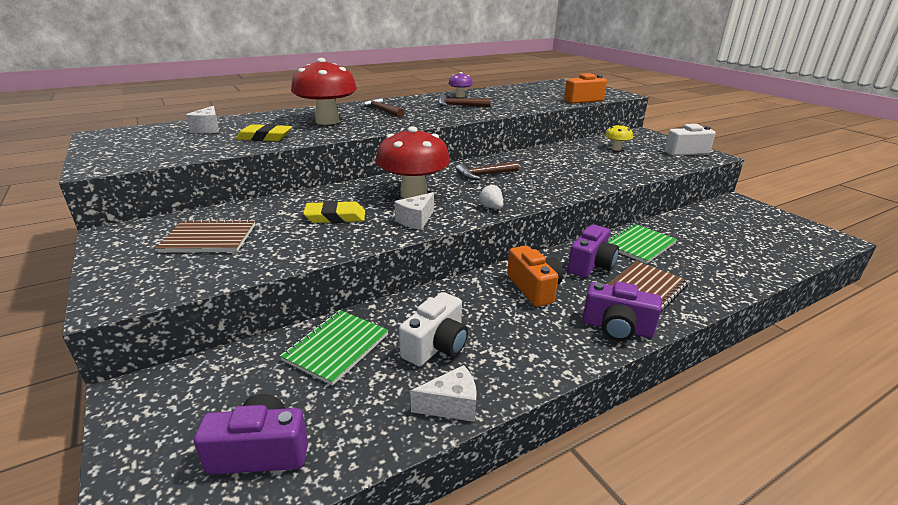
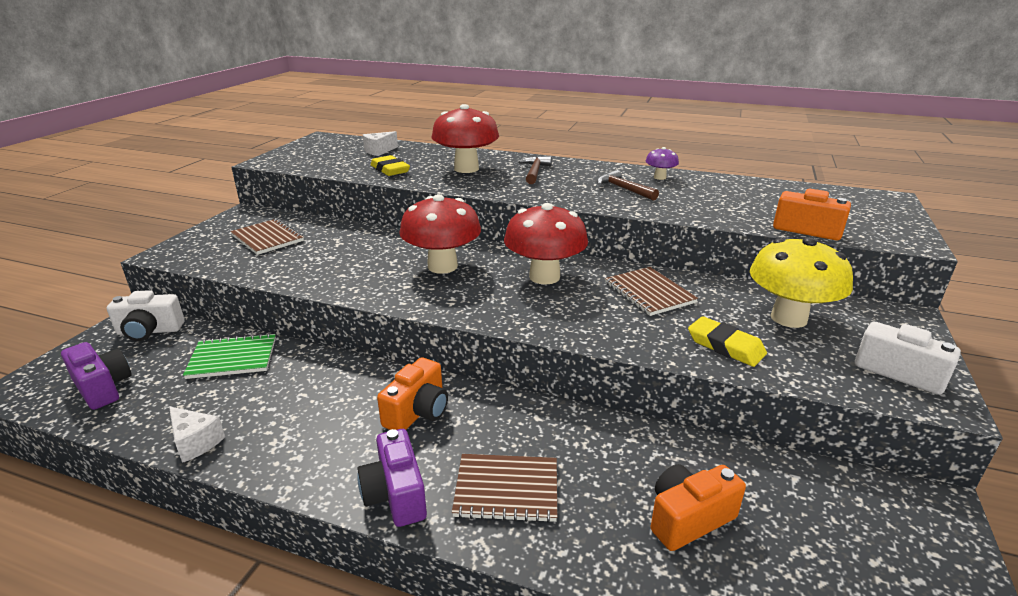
camera: 50 degrees right, 0 degrees up
yellow eraser [303,201,365,223] -> yellow eraser moved to [688,316,767,367]
white cheese [394,192,434,230] -> none
white camera [399,292,468,367] -> white camera moved to [107,290,185,341]
brown hammer [456,161,519,180] -> red mushroom [504,203,588,285]
white strawberry [479,184,503,209] -> none
purple camera [568,225,619,278] -> none
yellow mushroom [605,124,633,151] -> yellow mushroom [750,237,853,328], size x2.12
green notebook [608,223,677,264] -> none
none -> brown notebook [605,267,698,316]
none -> orange camera [651,464,746,551]

